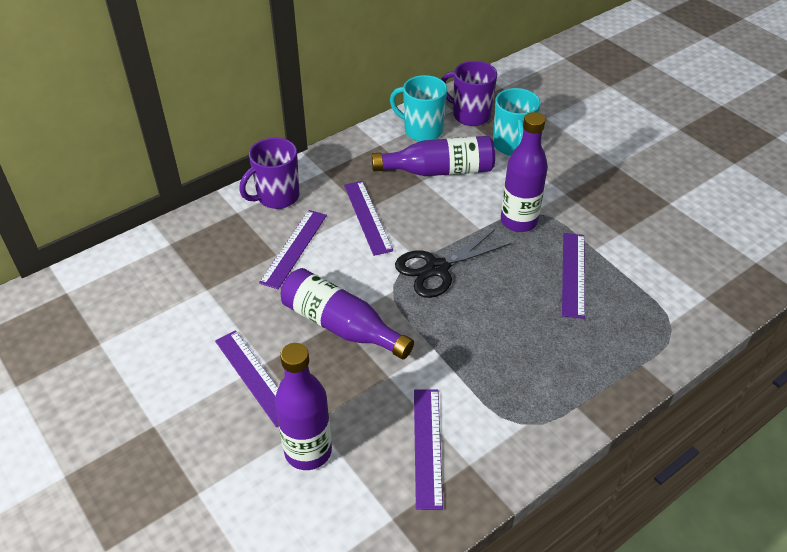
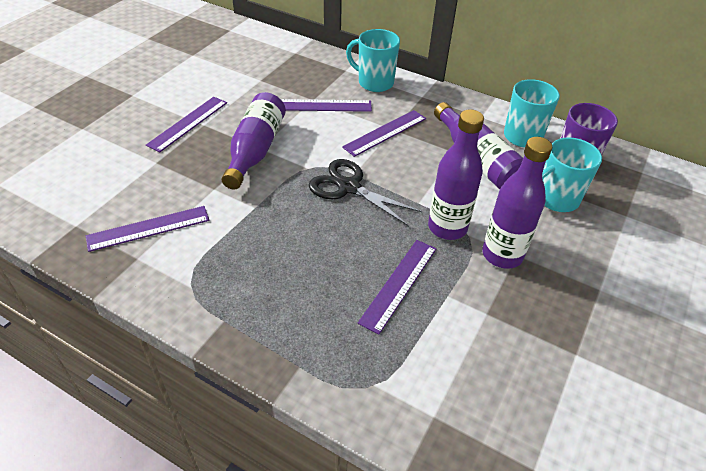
camera: 65 degrees right, 0 degrees up
purple mug [239,137,300,209] -> turquoise mug [346,29,400,92]
purple bottle [275,343,332,470] -> purple bottle moved to [482,137,552,269]
purple ruler [562,233,585,319] -> purple ruler turned 45 degrees counterclockwise [358,240,436,334]

